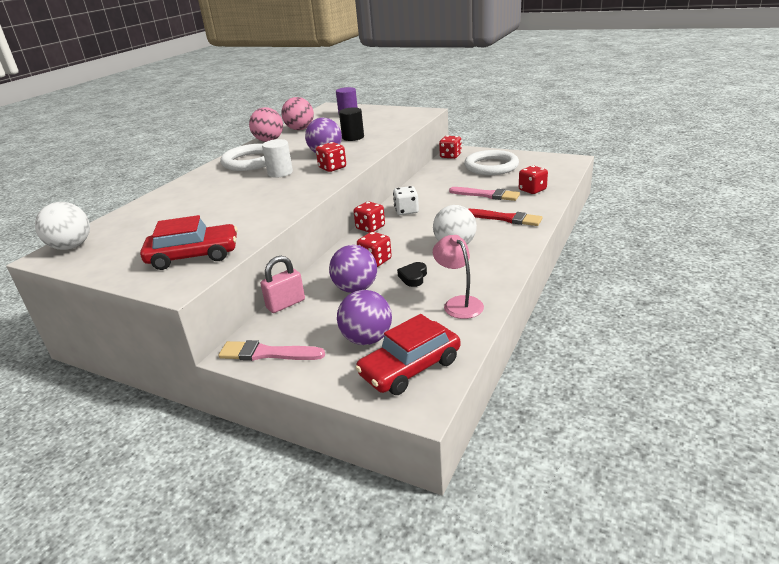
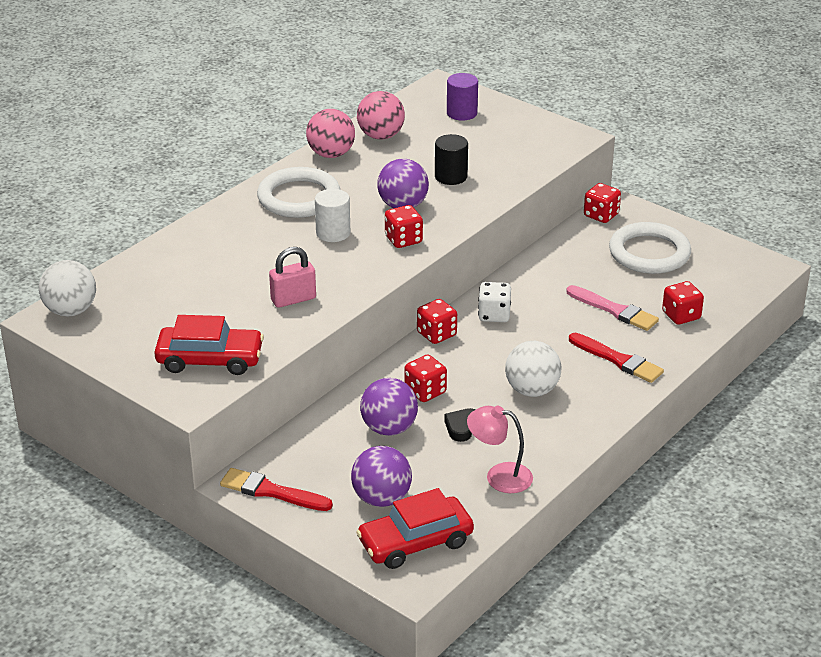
camera: 10 degrees right, 5 degrees up
pink brush [218,340,325,361] -> red brush [220,468,333,511]
pink padlock [260,256,305,313] -> pink padlock moved to [269,247,316,308]
pink lamp [433,235,484,319] -> pink lamp turned 60 degrees counterclockwise [467,406,533,493]

